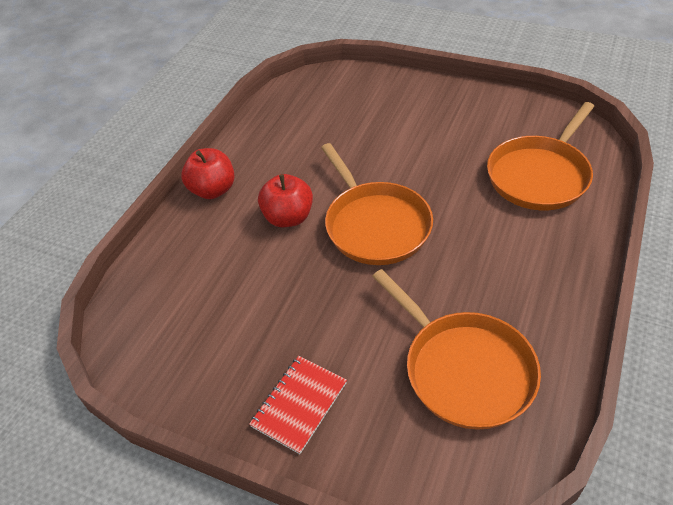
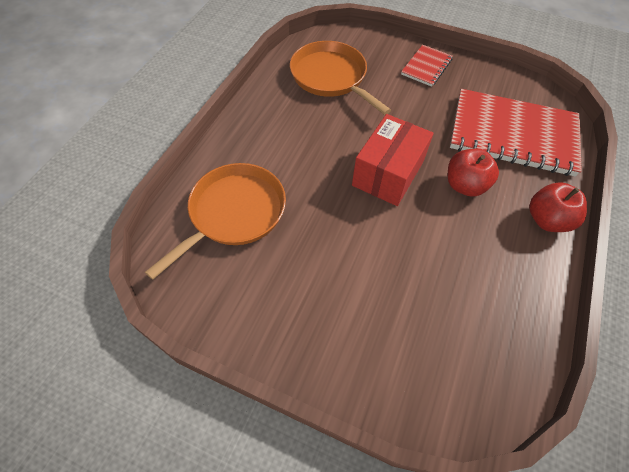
camera: 175 degrees right, 10 degrees up
orange pan [321,143,433,265] -> red box [352,114,434,206]
none -> red notebook [450,89,582,177]

